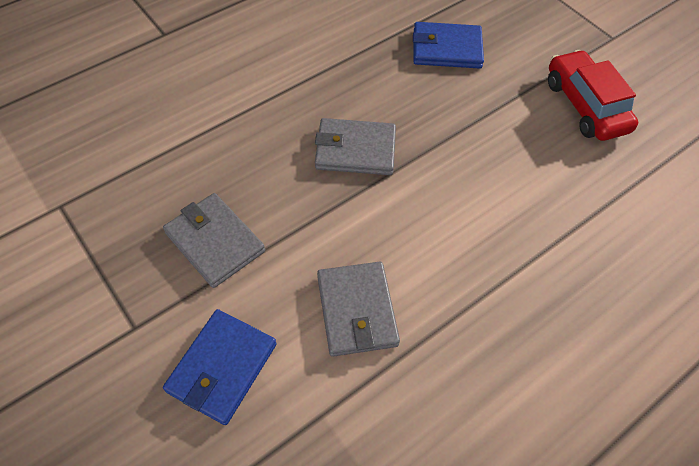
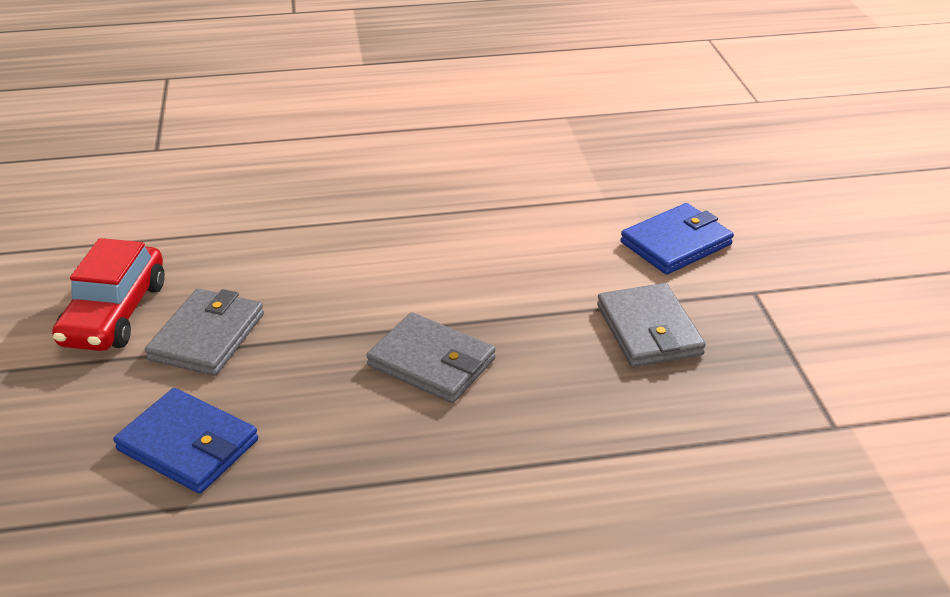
camera: 150 degrees left, 20 degrees down
grey wallet [317,262,400,357] -> grey wallet moved to [145,288,264,376]

